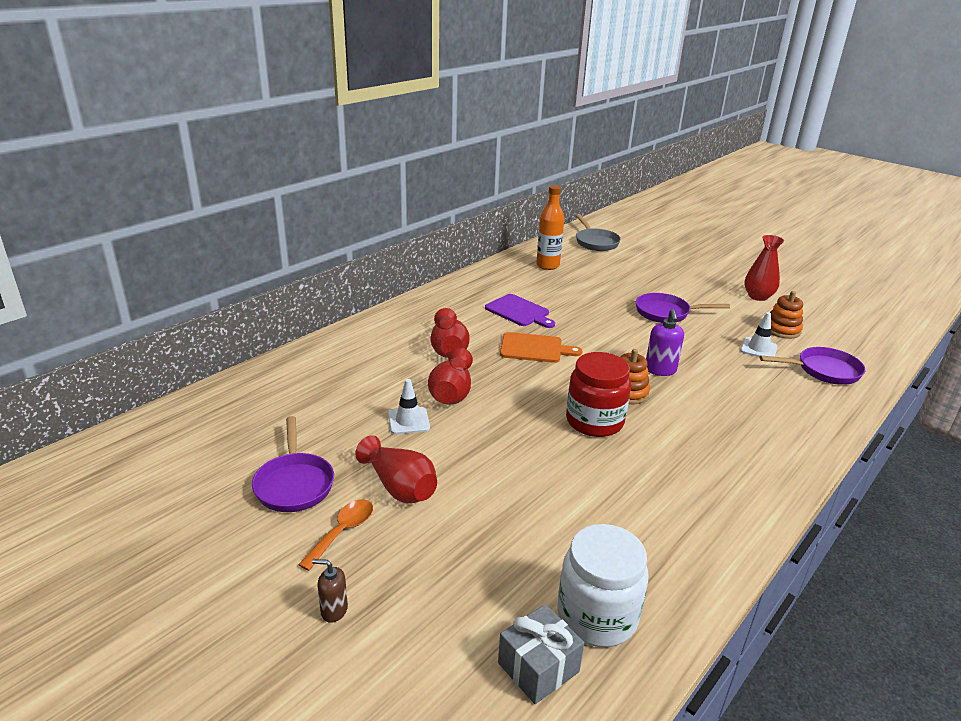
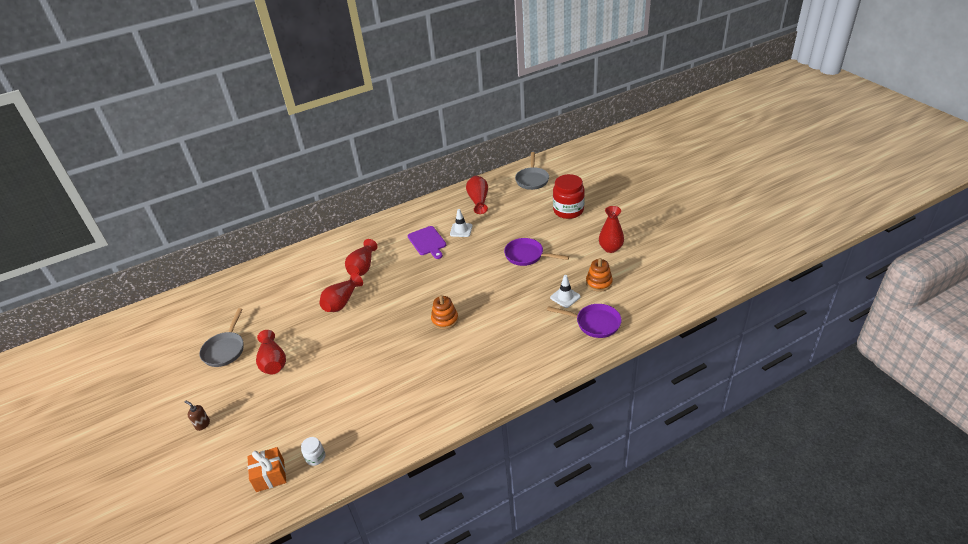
camera: 25 degrees right, 10 degrees up
purple pan [252,416,334,512] -> grey pan [199,308,244,367]
orange spoon [298,499,373,571] -> none
white traffic cone [388,379,430,434] -> white traffic cone moved to [450,209,472,237]
grey gift [498,604,584,704] -> orange gift [247,447,286,492]
orange cutting board [500,332,582,363] -> none
orange bottle [536,185,564,270] -> red vase [466,176,488,214]
white jar [557,524,649,647] -> white jar [301,437,325,466], size x0.47
red jar [566,352,631,437] -> red jar moved to [553,174,585,219]
purple soap dispenser [646,309,684,376] -> none

